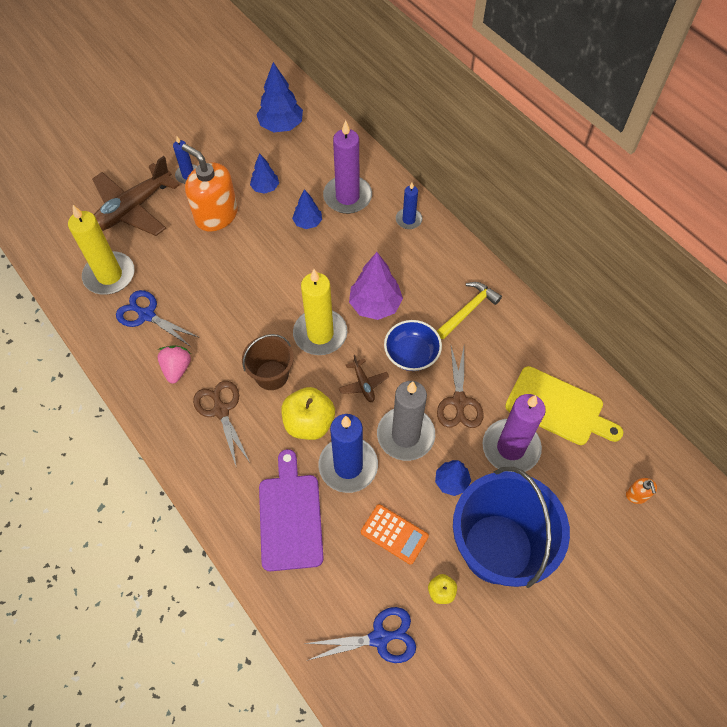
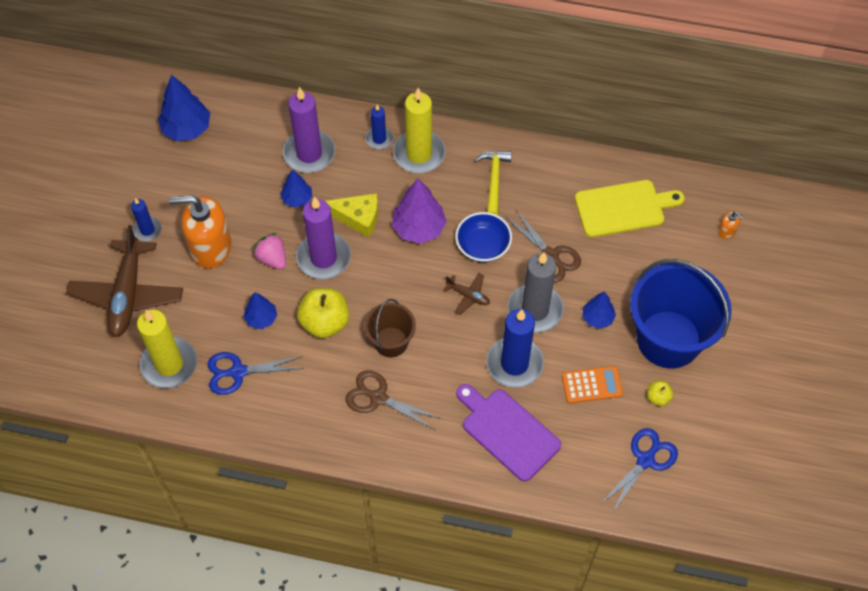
camera: 40 degrees left, 0 degrees up
pink strawberry [158,345,191,384] -> pink strawberry moved to [253,233,286,270]
blue tree [250,153,279,194] -> blue tree moved to [244,292,277,329]
yellow apple [281,387,335,440] -> yellow apple moved to [297,288,349,338]
yellow candle [293,269,347,355] -> yellow candle moved to [393,88,446,173]
purple candle [483,394,546,472] -> purple candle moved to [296,197,351,279]
none -> yellow cheese [325,193,378,237]

